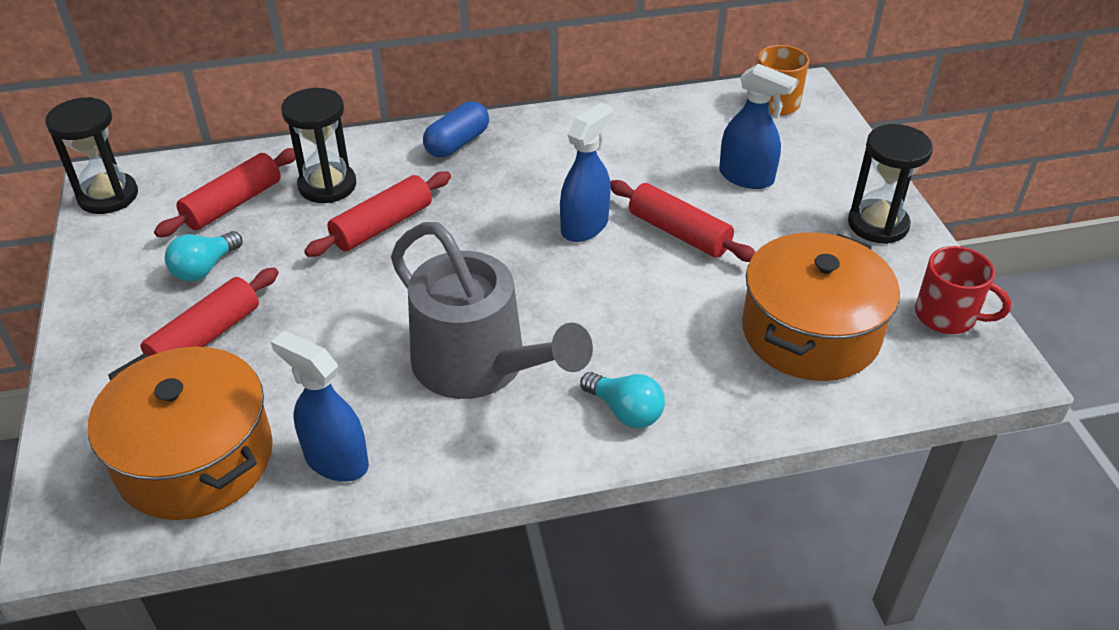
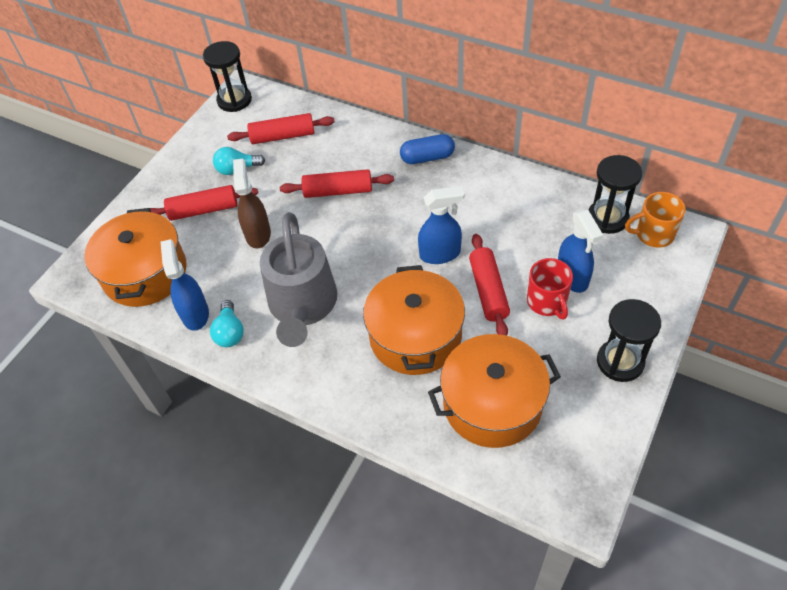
camera: 45 degrees right, 10 degrees up
black hourglass [281,88,356,203] -> black hourglass moved to [588,155,642,234]
turquoise light bulb [580,372,665,428] -> turquoise light bulb moved to [210,300,244,347]
red mug [915,246,1011,334] -> red mug moved to [527,258,573,320]
none -> brown spray bottle [233,158,271,248]
none -> orange pot [363,265,465,375]

